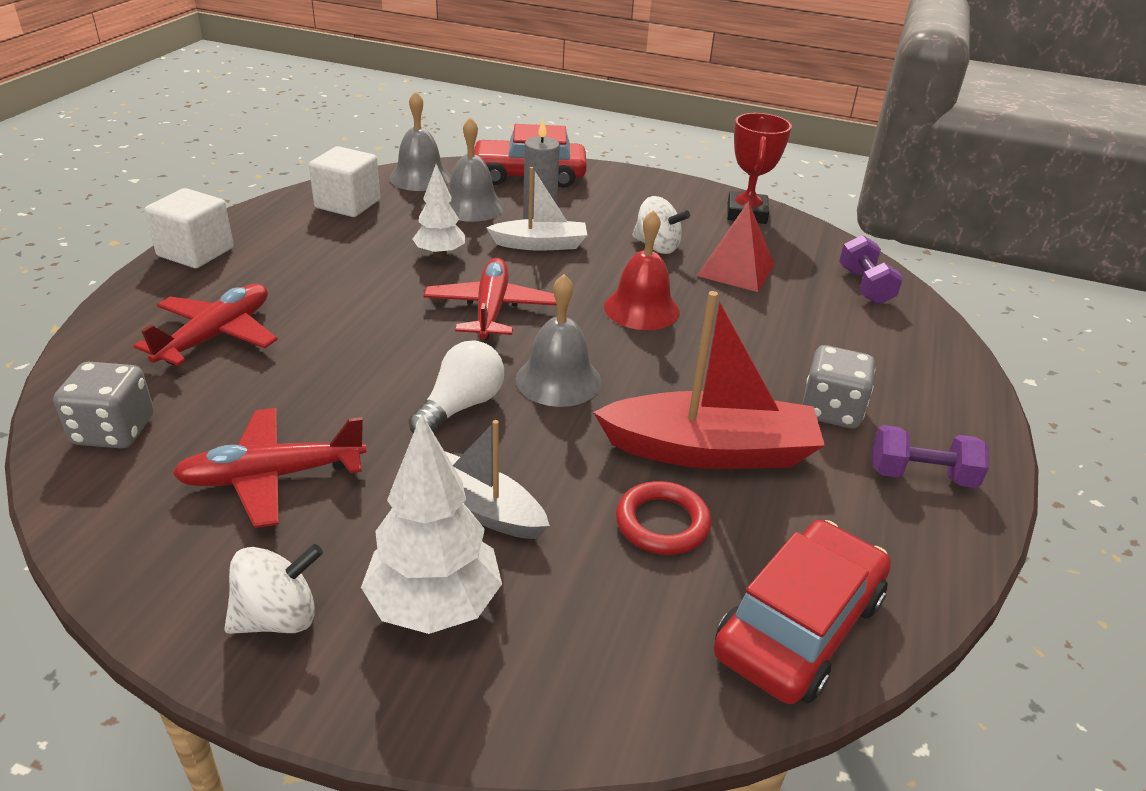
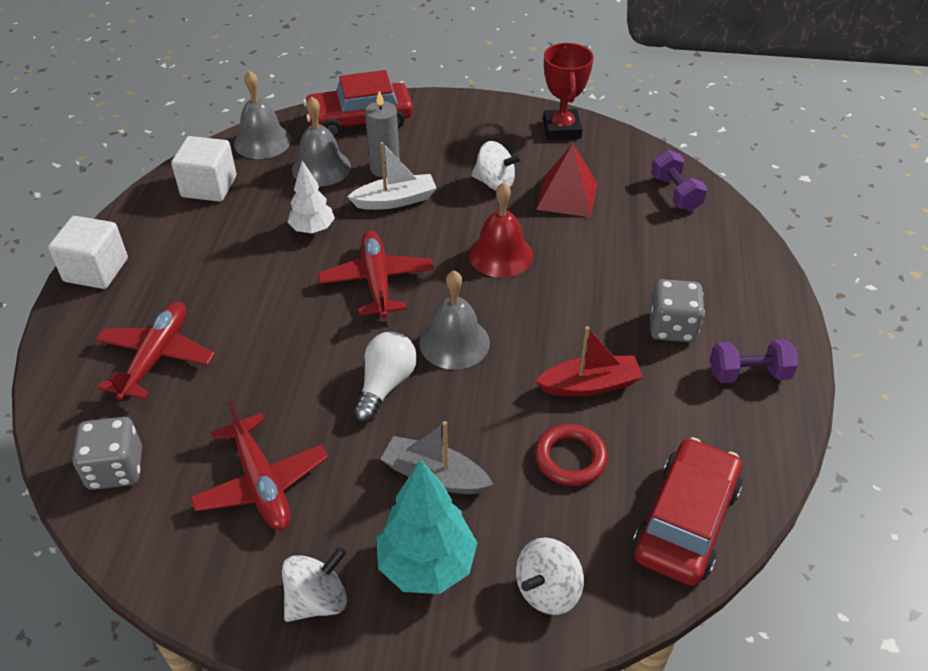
camera: 10 degrees left, 10 degrees up
red plane [172,408,366,528] -> red plane turned 90 degrees counterclockwise [190,401,328,530]
white tree [361,414,502,634] -> turquoise tree [376,459,477,594]
red boat [593,291,825,469] -> red boat [535,326,643,397], size x0.61
none -> white spinning top [516,537,584,615]

